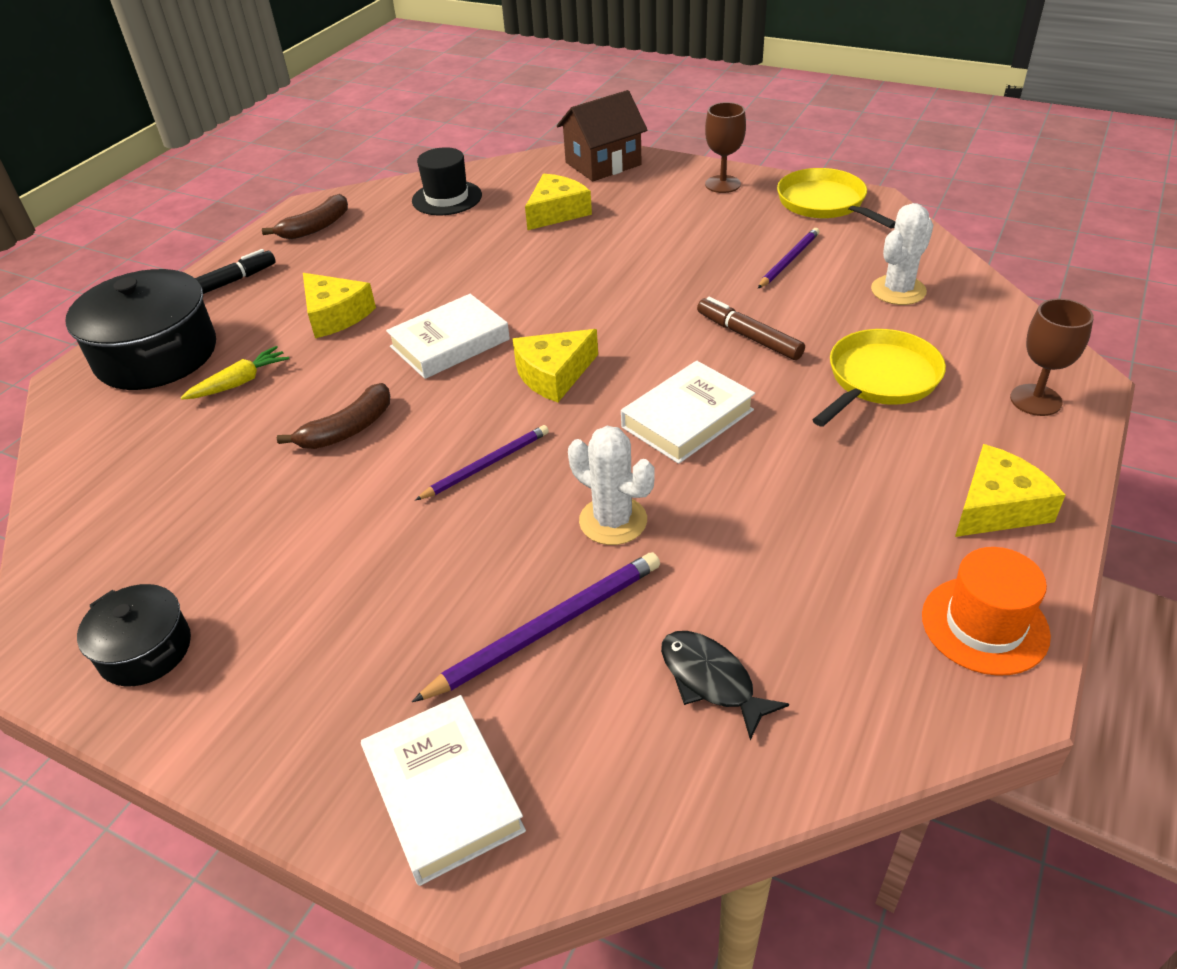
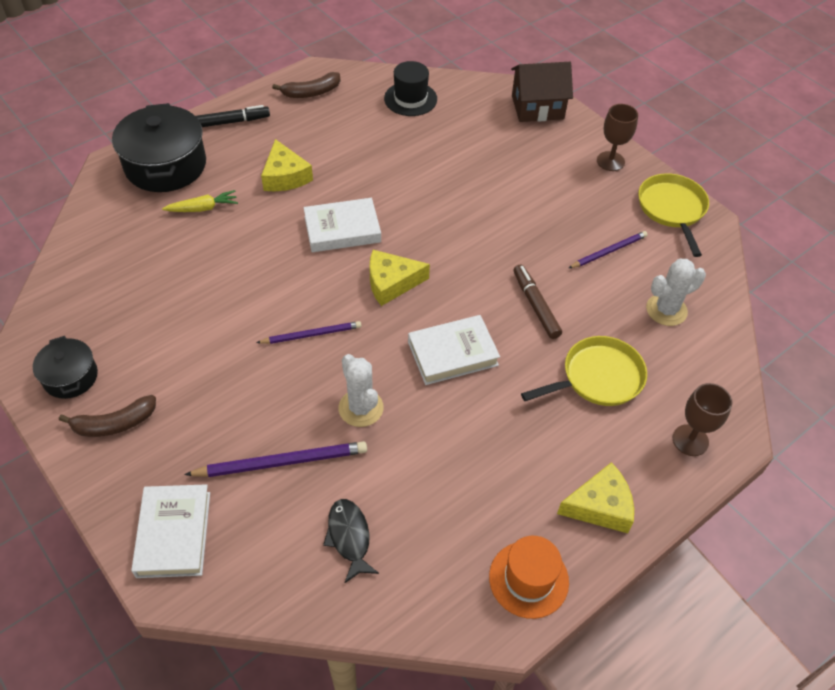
camera: 20 degrees right, 10 degrees up
brown banana [277,383,390,449] -> brown banana moved to [59,395,156,437]
yellow cheese [525,174,592,230] -> none

